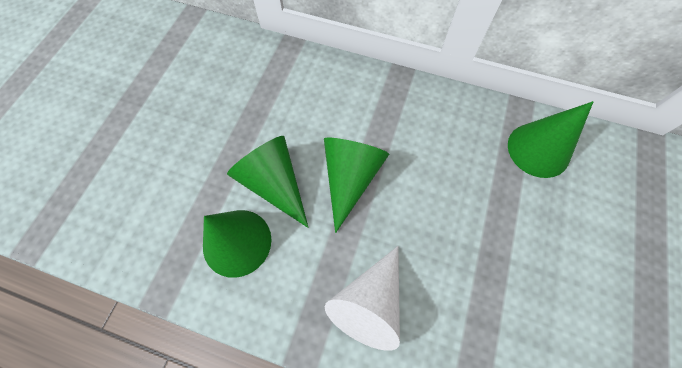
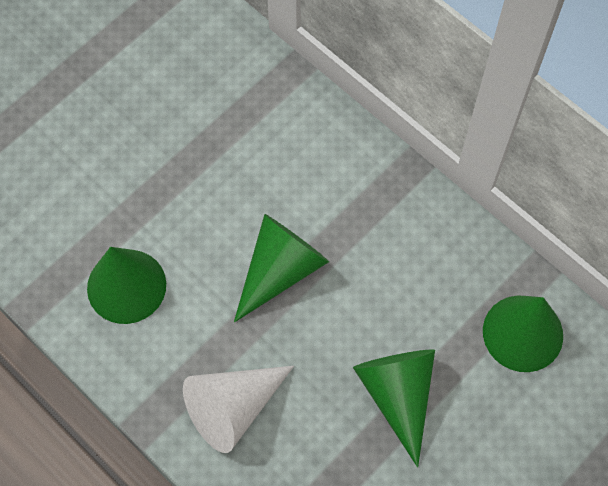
camera: 25 degrees right, 0 degrees up
green cone [227,136,309,228] -> green cone moved to [353,350,435,467]

